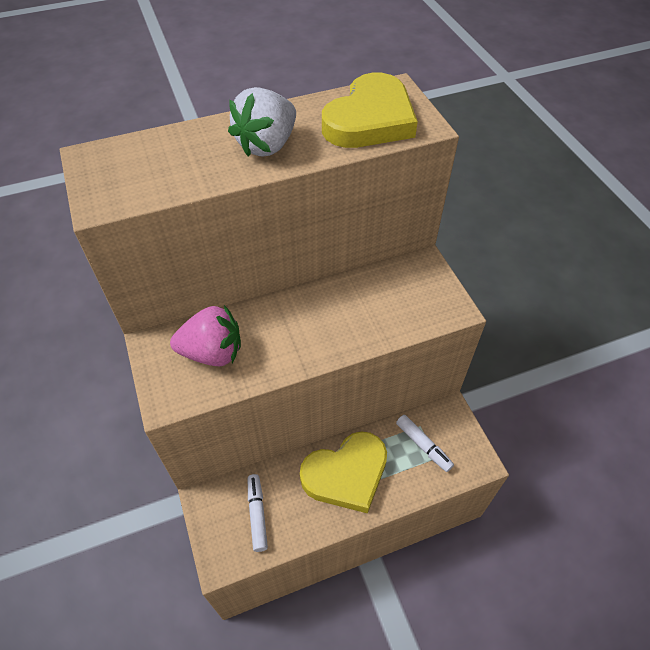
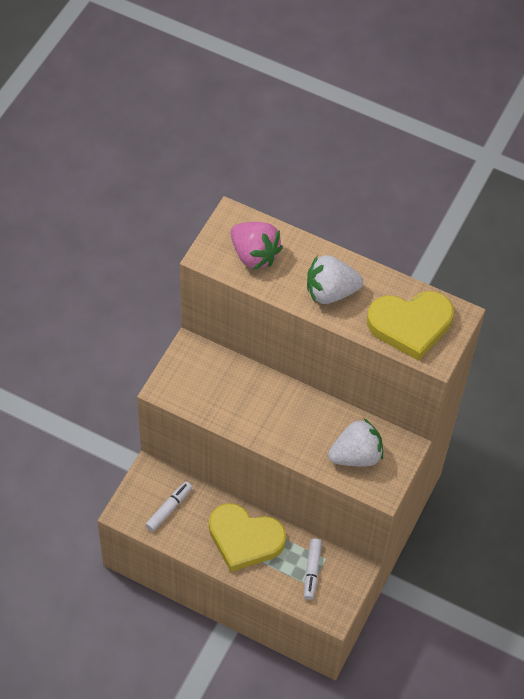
camera: 45 degrees right, 5 degrees up
pink strawberry [170,305,241,367] -> pink strawberry moved to [231,222,283,270]
none -> white strawberry [328,418,383,467]

